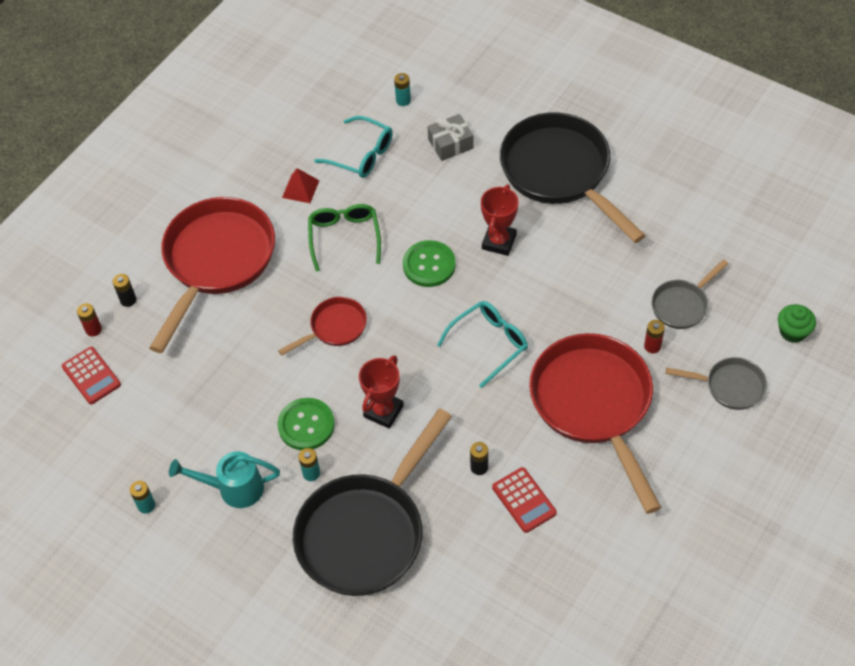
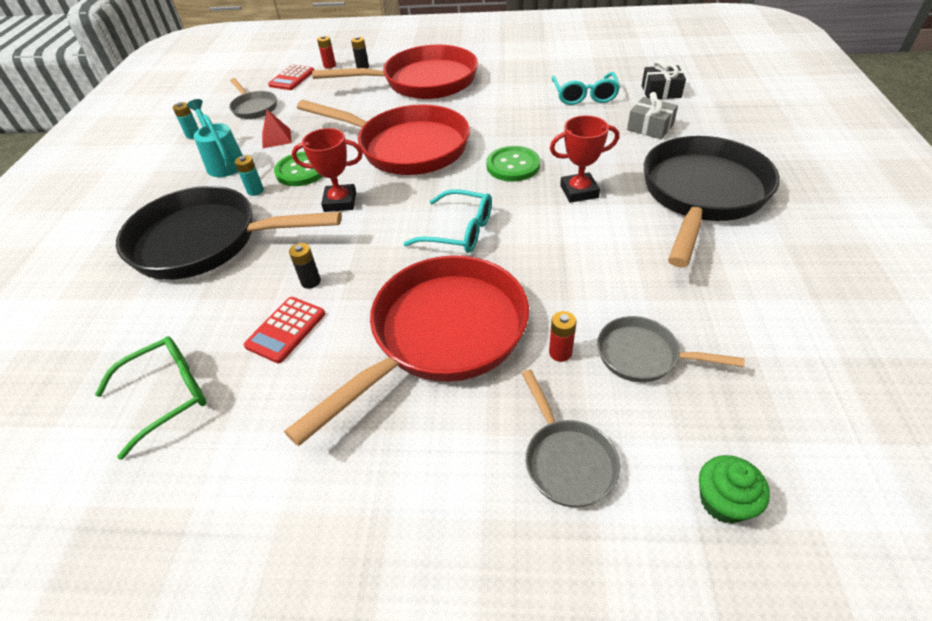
camera: 60 degrees right, 10 degrees down
red pan [278,297,367,356] -> red pan [297,100,470,175], size x2.09
red pyramid [282,168,320,203] -> red pyramid moved to [262,110,292,148]
green glasses [308,204,381,272] -> green glasses moved to [95,336,206,460]
turquoise battery [394,73,411,106] -> black gift [642,59,686,99]
none -> grey pan [229,78,277,119]

